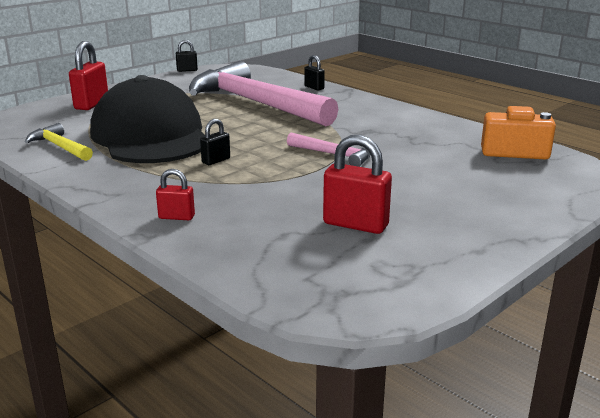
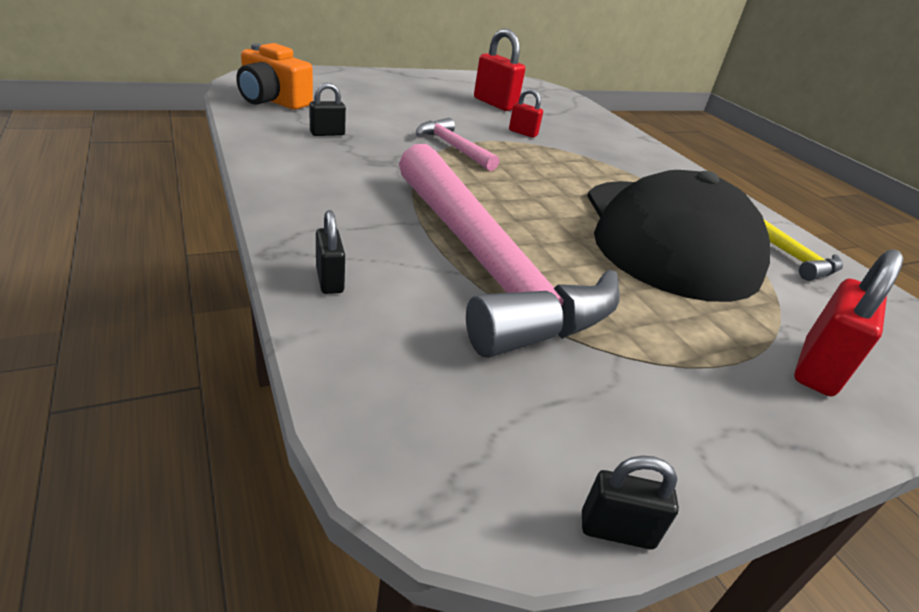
camera: 165 degrees left, 10 degrees up
red padlock [156,169,195,220] -> red padlock moved to [509,89,543,138]
black padlock [200,119,230,165] -> black padlock moved to [309,83,346,136]

